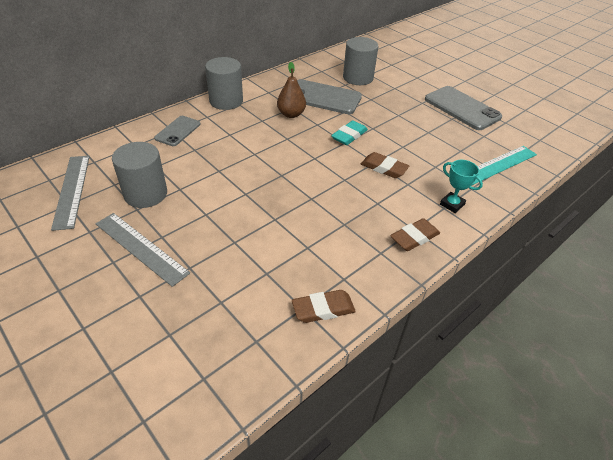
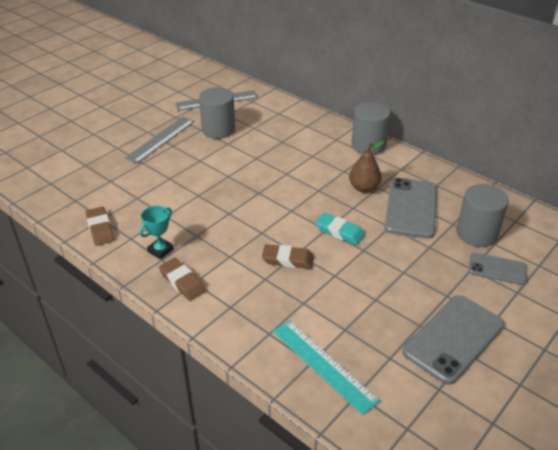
camera: 85 degrees right, 5 degrees down
grey phone [154,116,201,146] -> grey phone moved to [468,252,527,285]
brown eraser [361,152,409,178] -> brown eraser turned 75 degrees clockwise [262,244,314,269]
turquoise trophy [440,160,483,213] -> turquoise trophy moved to [140,206,174,259]

